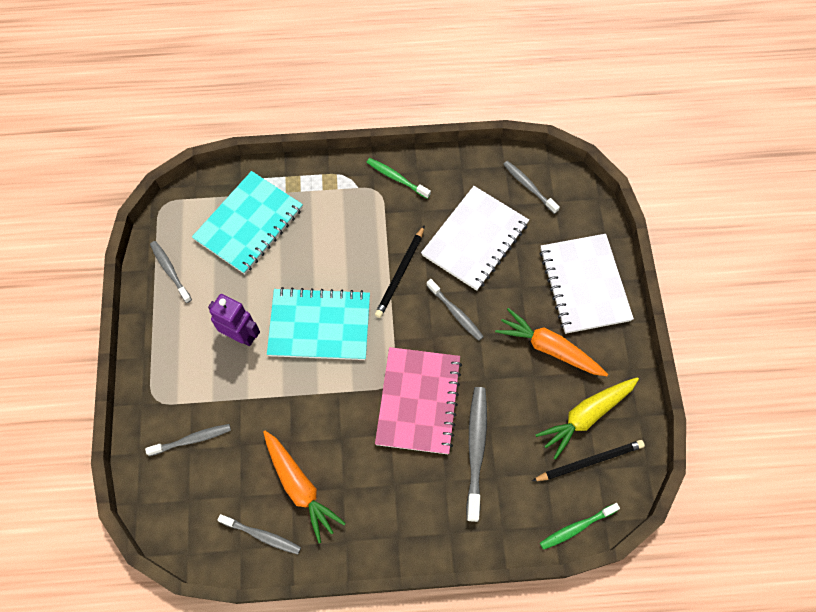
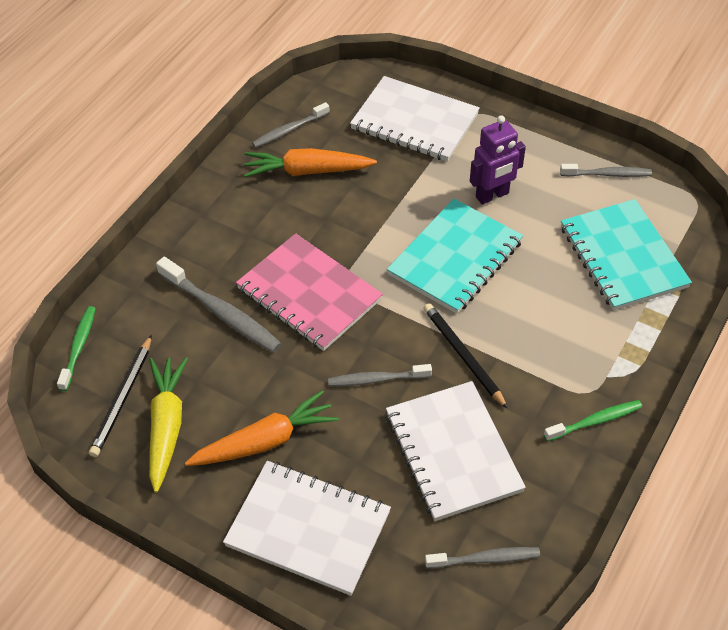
camera: 125 degrees right, 15 degrees down
grey toothbrush [145,424,231,456] -> white notebook [350,76,480,162]

